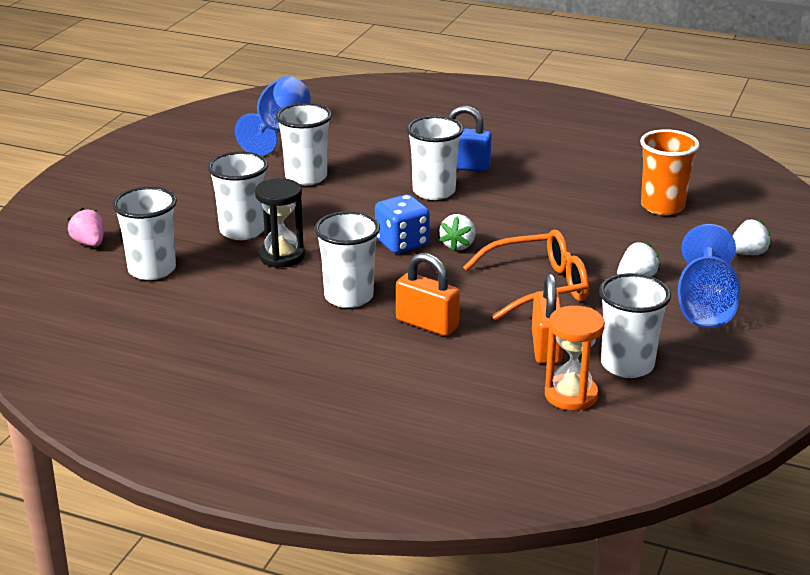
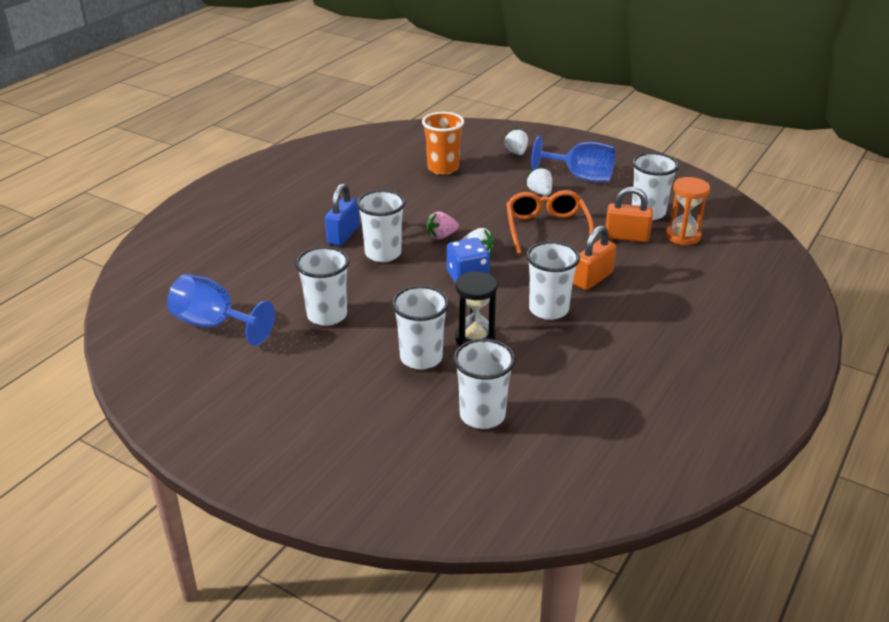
camera: 80 degrees left, 5 degrees up
pink strawberry [68,208,104,247] -> pink strawberry moved to [426,211,459,240]

